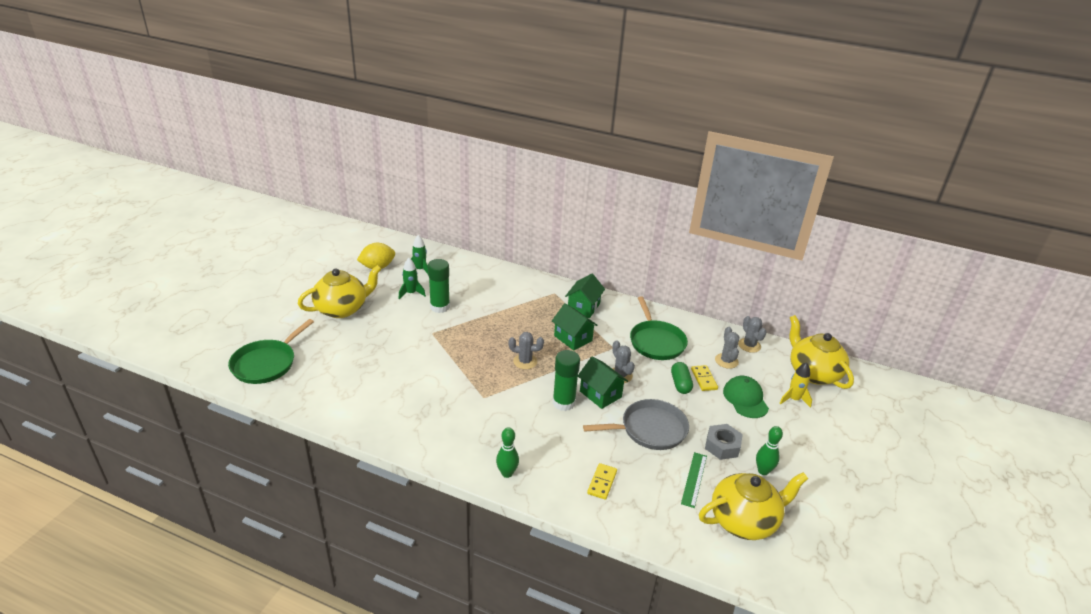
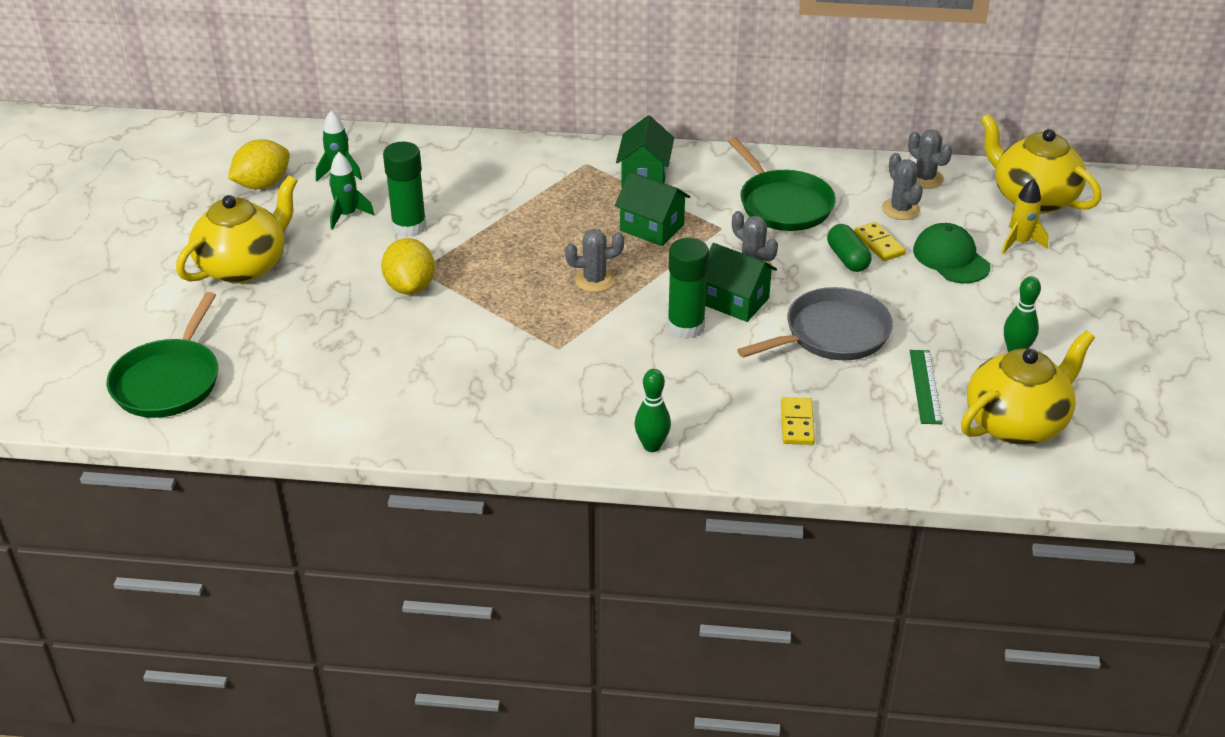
camera: 15 degrees left, 5 degrees up
grey nut [705,424,743,460] -> none
none -> yellow lemon [381,238,435,295]

